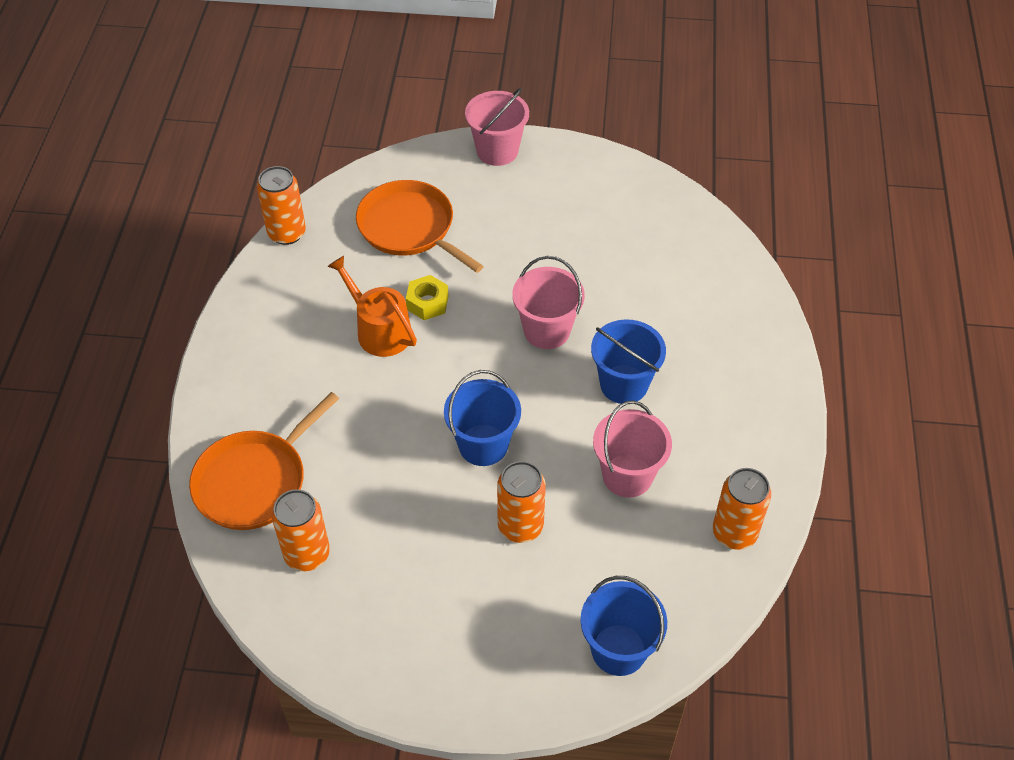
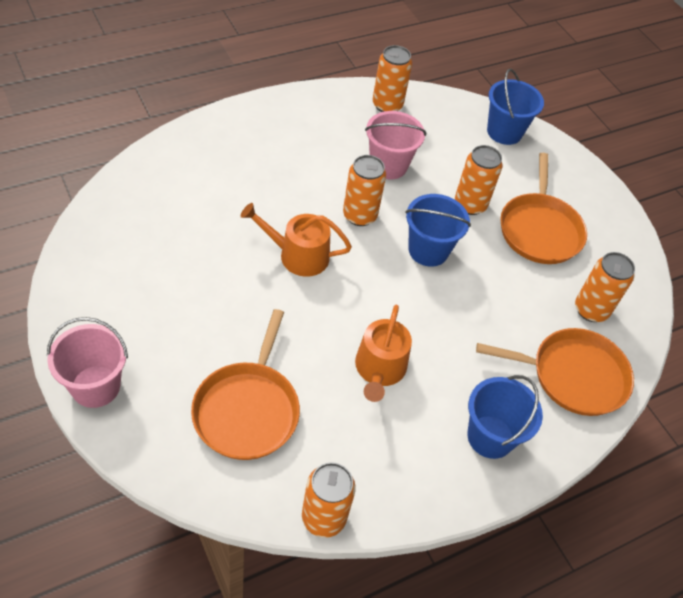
camera: 130 degrees left, 0 degrees up
yellow nut [406,275,449,320] -> none
pink bucket [512,256,585,349] -> orange watering can [241,203,352,277]
blue bucket [591,320,666,404] -> blue bucket moved to [467,375,543,459]
none -> orange can [343,155,386,226]
none -> orange pan [500,153,587,264]

